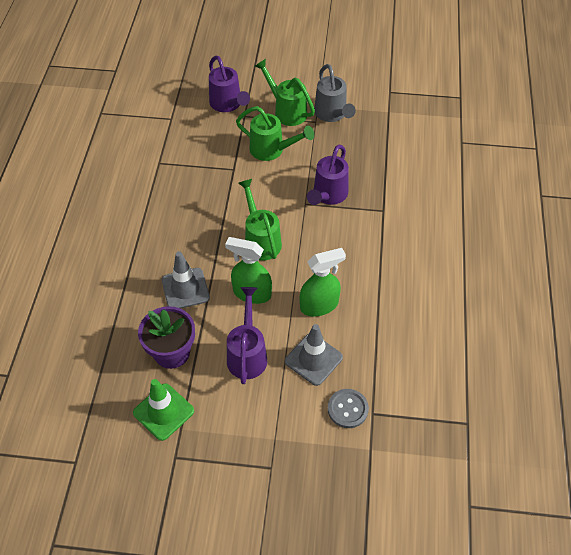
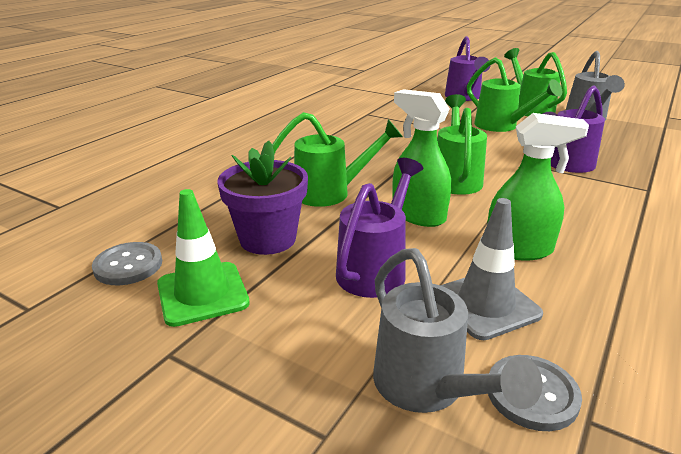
camera: 25 degrees right, 25 degrees down
grey traffic cone [162,251,210,309] -> green watering can [272,112,403,207]
none -> grey button [92,242,162,285]
none -> grey watering can [373,248,542,413]

